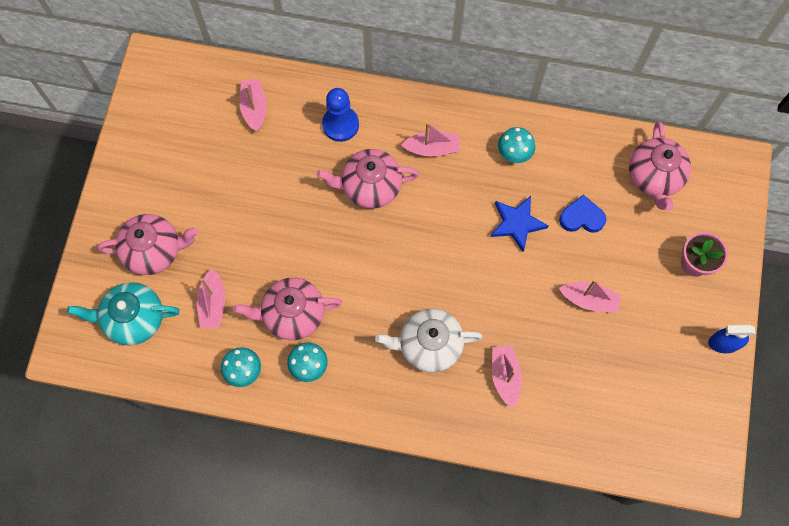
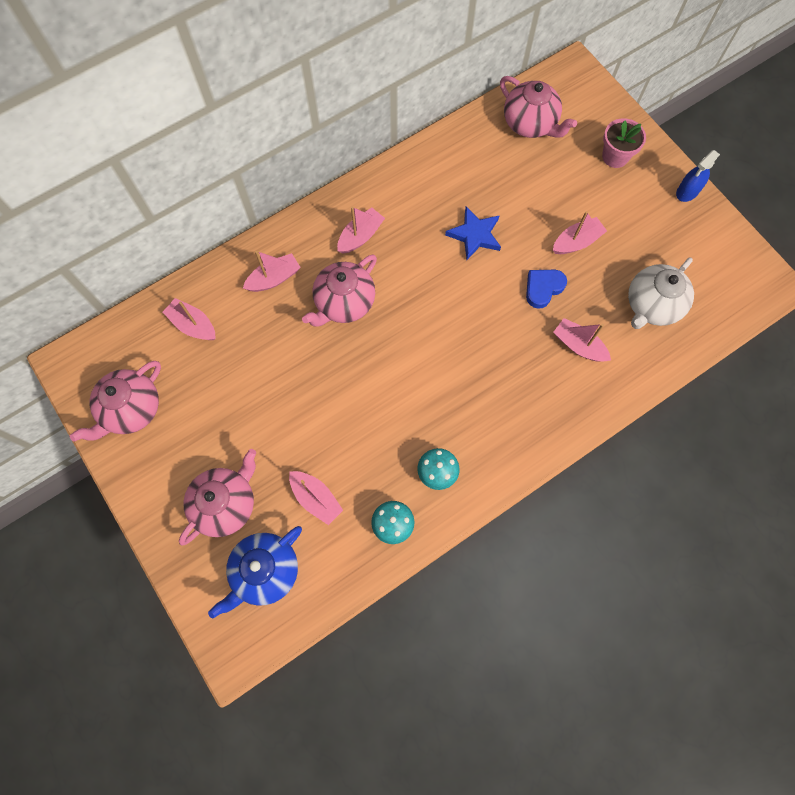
camera: 45 degrees left, 0 degrees up
turquoise teapot [67,282,180,346] -> blue teapot [208,526,302,619]
pink teapot [233,278,342,340] -> pink teapot moved to [70,361,161,442]
blue pawn [322,88,359,142] -> pink boat [243,251,301,292]
white teapot [375,309,482,373] -> white teapot moved to [628,257,694,329]
turquoise mushroom [498,127,535,163] -> none
blue heart [559,195,606,233] -> blue heart moved to [526,270,567,309]

